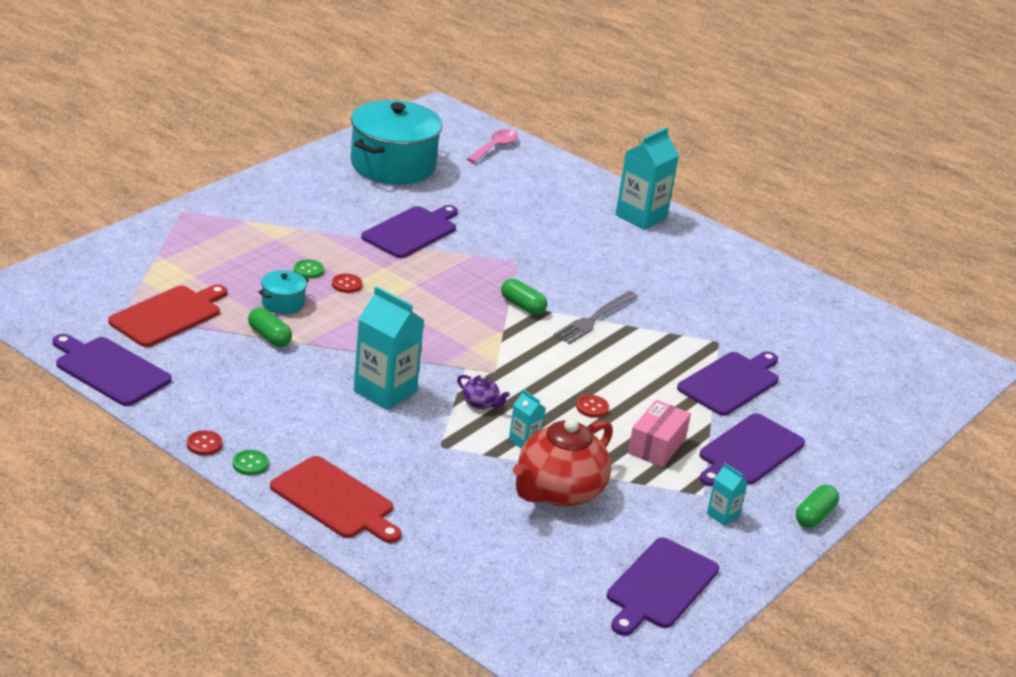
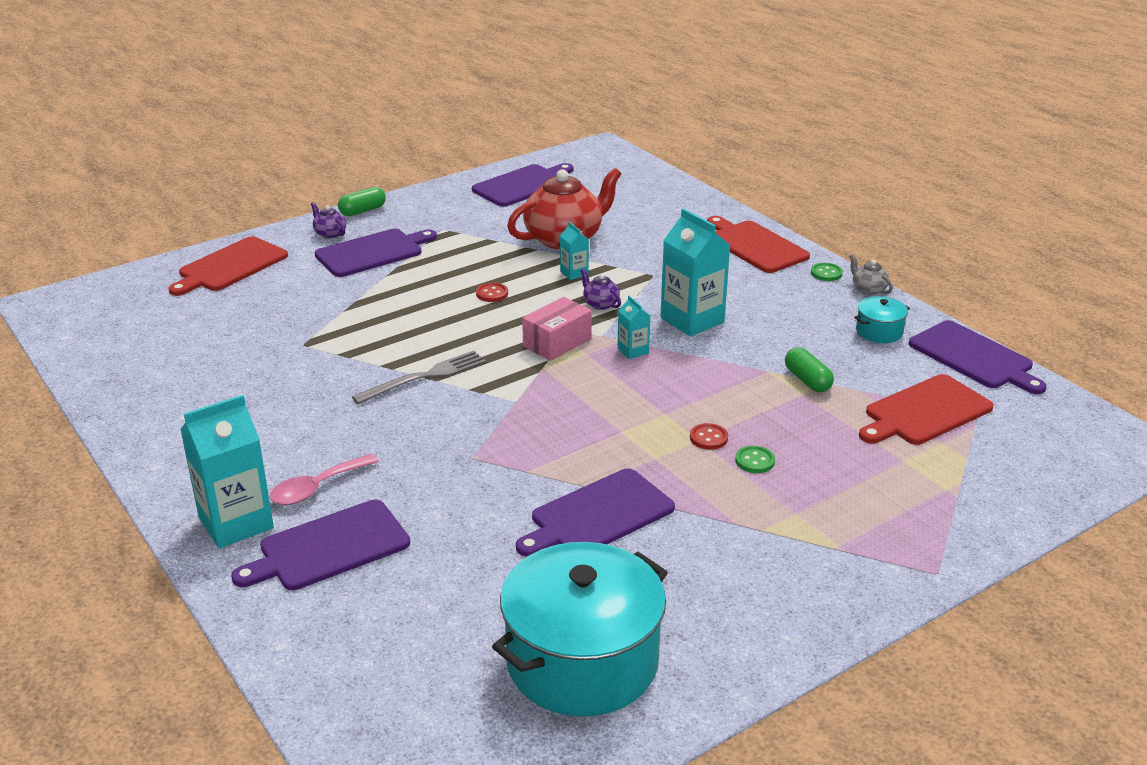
camera: 160 degrees left, 0 degrees up
red button [187,430,222,456] -> grey teapot [849,254,893,295]
turquoise pot [258,270,309,314] -> turquoise pot moved to [854,296,910,343]
pink spoon [467,129,518,163] -> pink spoon moved to [269,454,379,505]
green capsule [501,279,547,315] -> none
pink box [628,400,691,467] -> pink box moved to [522,297,592,361]
purple cutting board [677,351,779,416] -> purple cutting board moved to [231,500,410,590]
turquoise carton [707,463,748,526] -> turquoise carton moved to [617,296,650,359]
none -> red cutting board [168,236,288,296]
none -> purple teapot [311,202,346,239]

